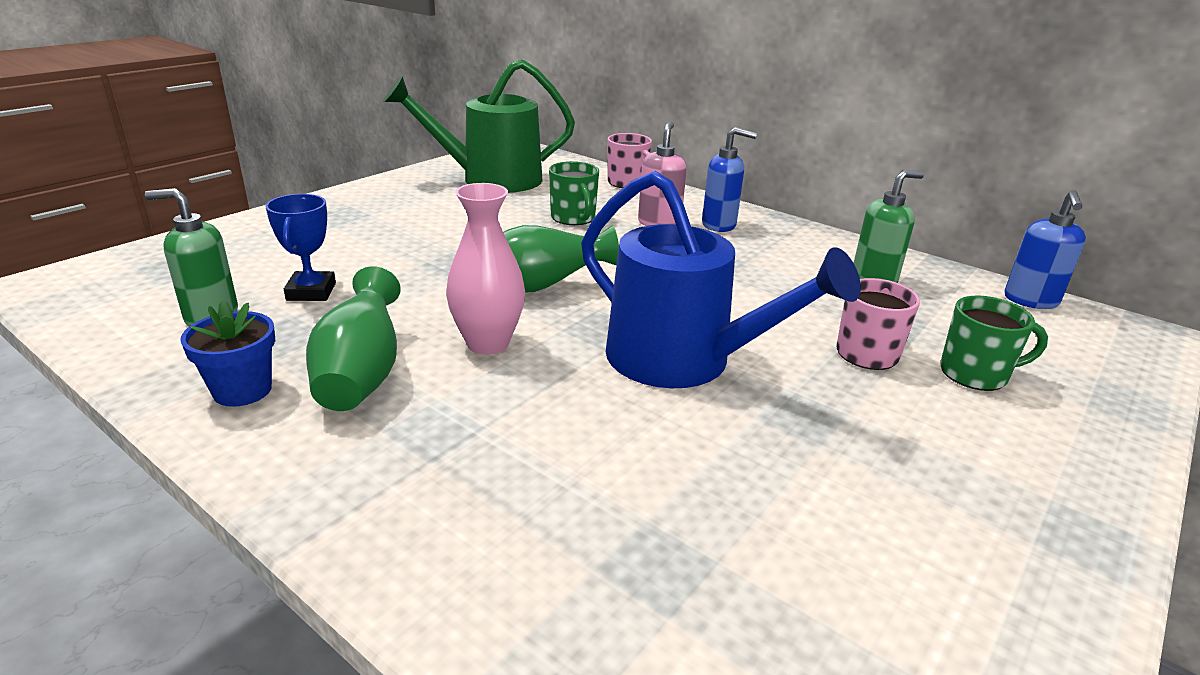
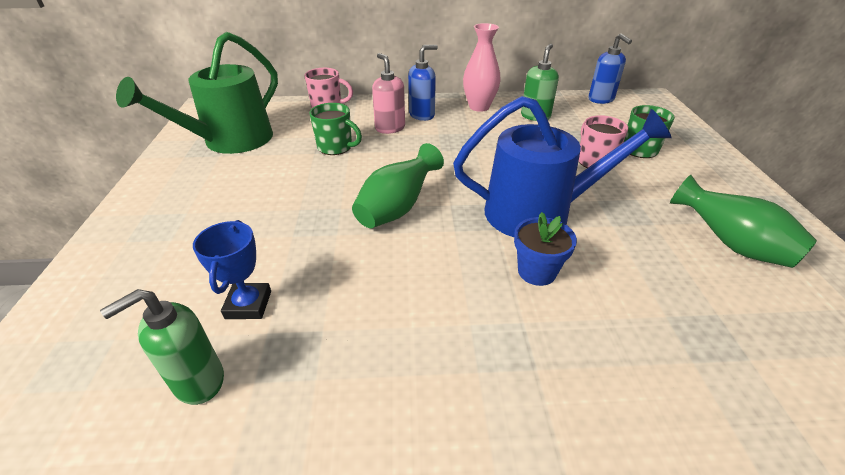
camera: 40 degrees left, 10 degrees up
blue flower pot [180,300,275,407] -> blue flower pot moved to [514,212,577,286]
blue trophy [265,194,336,301] -> blue trophy turned 45 degrees clockwise [193,220,271,319]
green vase [306,266,401,411] -> green vase moved to [670,175,817,268]
pink vase [446,183,525,355] -> pink vase moved to [463,23,501,112]

